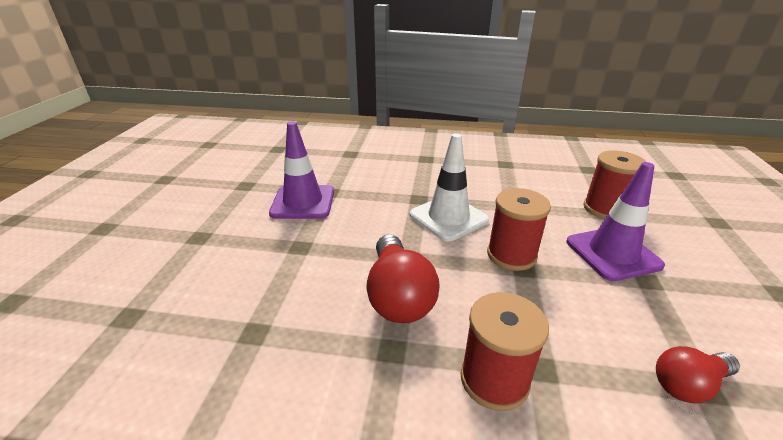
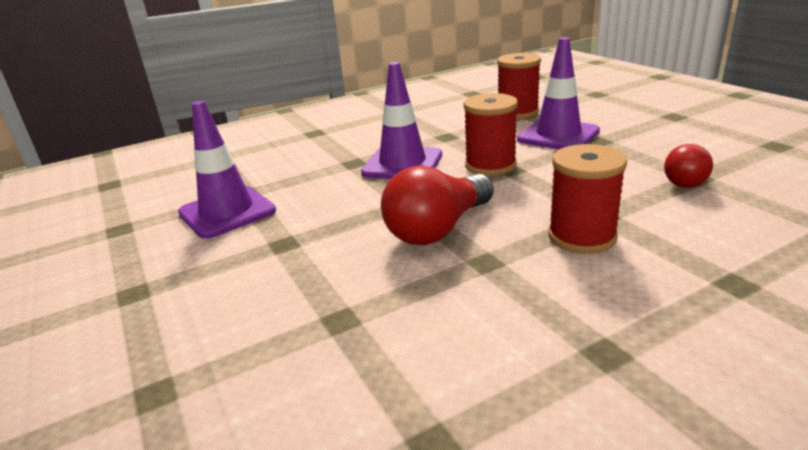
camera: 35 degrees left, 5 degrees down
red light bulb [366,235,440,323] -> red light bulb turned 90 degrees clockwise [381,165,494,245]
white traffic cone [410,133,489,242] -> purple traffic cone [361,62,442,179]

